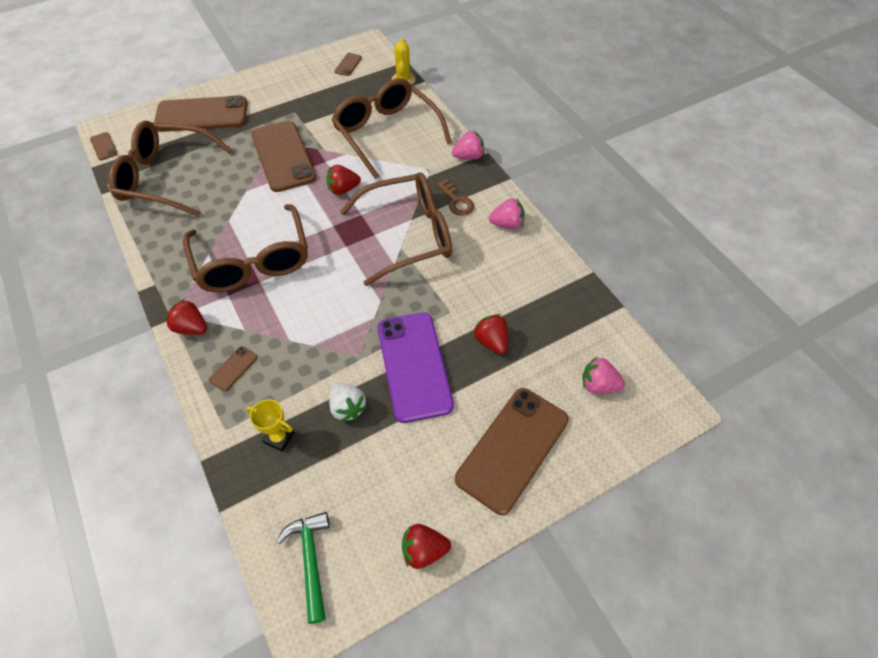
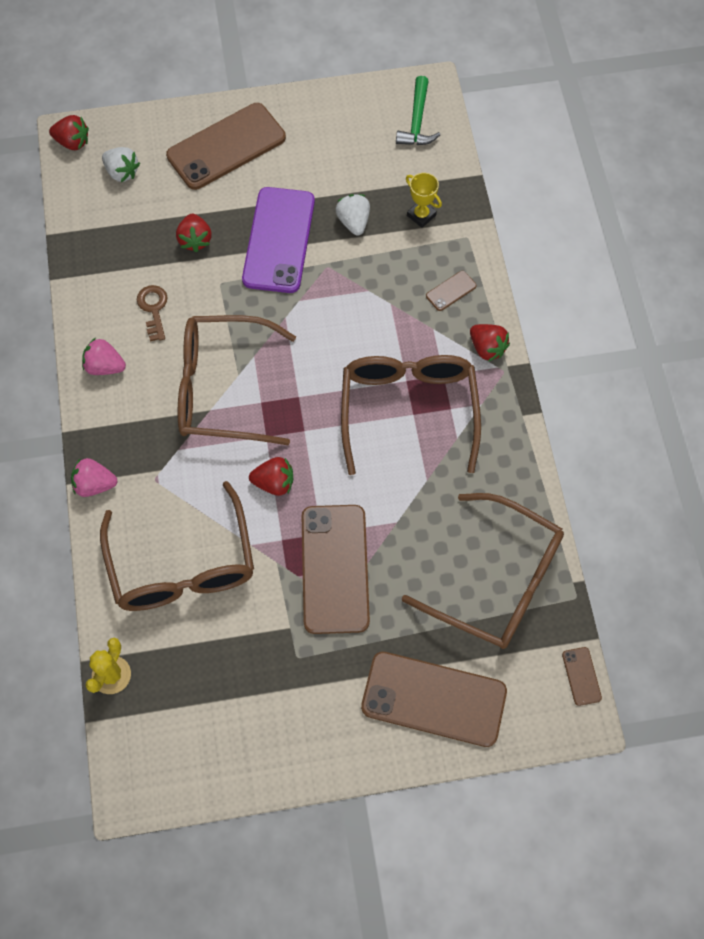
camera: 160 degrees left, 10 degrees up
brown phone [335,53,362,76] -> none
red strawberry [402,524,451,569] -> red strawberry moved to [49,115,89,150]
brown key [437,179,474,216] -> brown key moved to [137,285,168,342]
pink strawberry [582,357,625,393] -> white strawberry [102,147,140,182]

